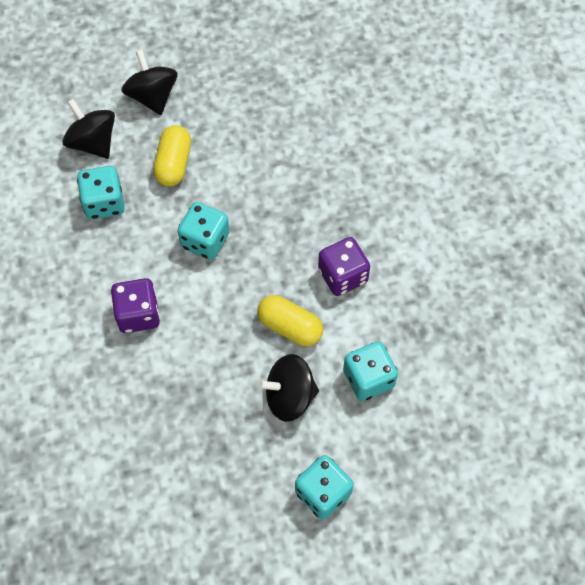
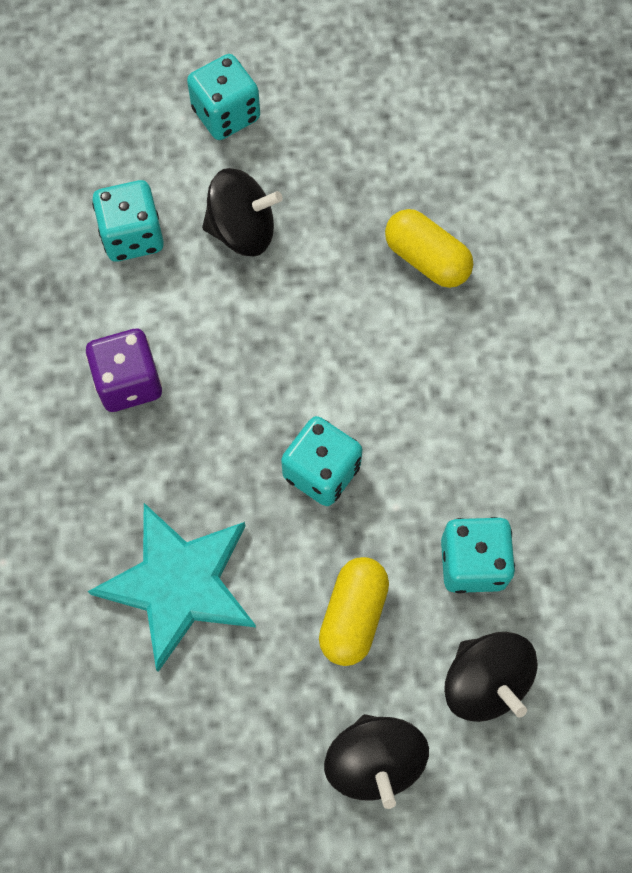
camera: 170 degrees left, 5 degrees up
purple dice [111,278,160,333] -> none
yellow capsule [257,295,323,346] -> yellow capsule moved to [385,209,473,288]
none -> turquoise star [88,503,256,672]

